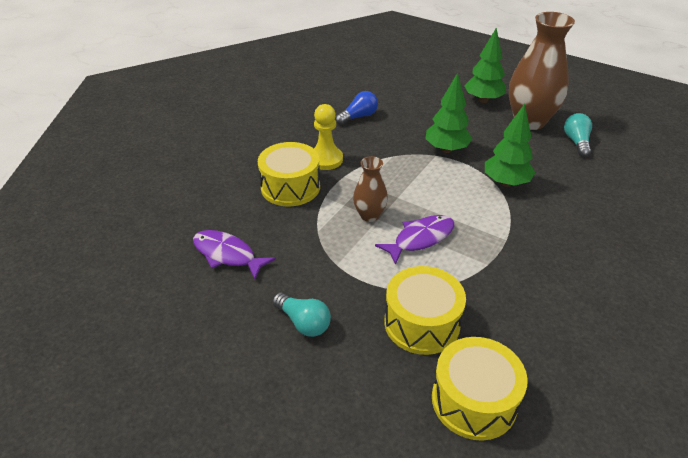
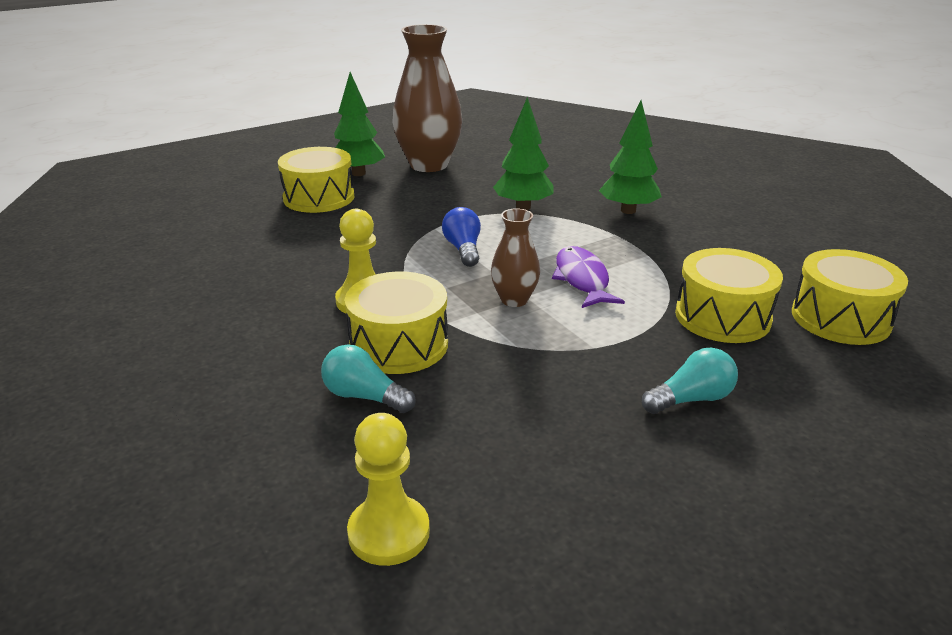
camera: 65 degrees left, 10 degrees down
purple fish [193,230,276,279] -> none
blue light bulb [335,91,378,125] -> blue light bulb moved to [442,207,481,267]
green tree [426,73,472,153] -> green tree moved to [599,101,662,214]
turquoise light bulb [564,113,592,157] -> turquoise light bulb moved to [321,345,416,413]
none -> yellow drum [278,147,354,213]
none -> yellow pawn [347,413,430,566]

